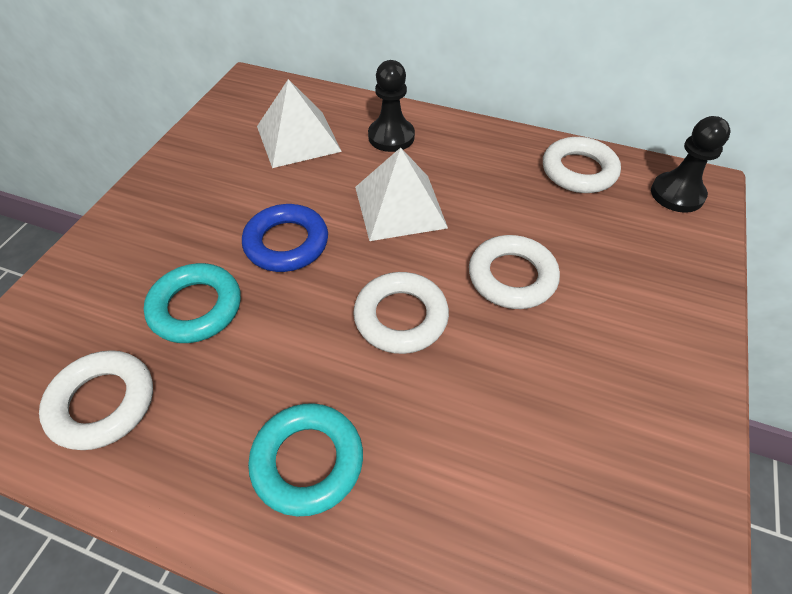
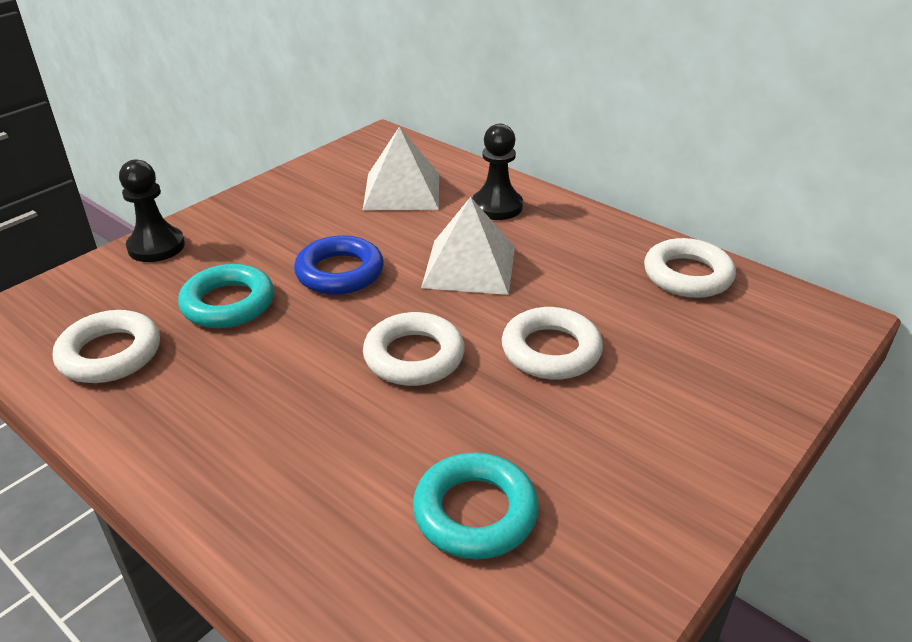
camera: 20 degrees right, 15 degrees down
turquoise ring [248,403,363,516] -> turquoise ring moved to [413,452,539,559]
black pawn [651,116,731,213] -> black pawn moved to [119,159,185,262]

